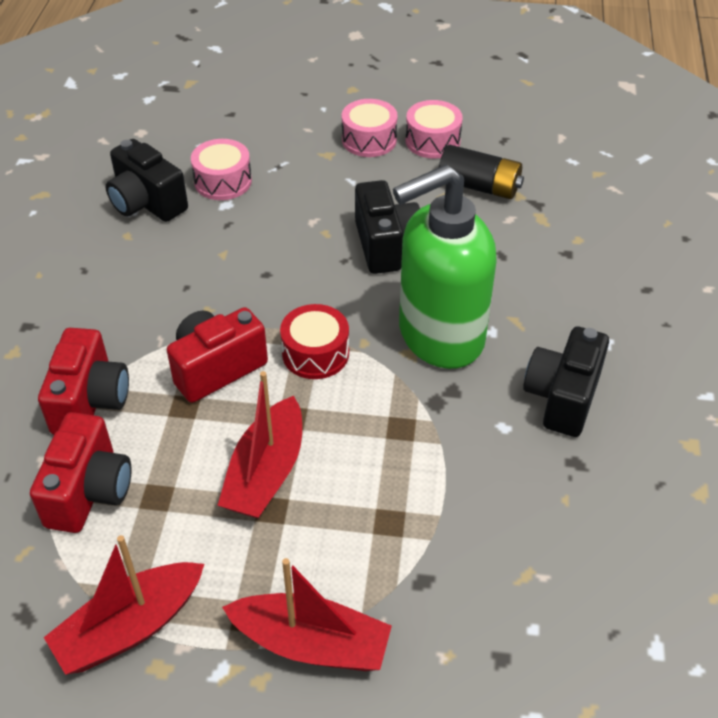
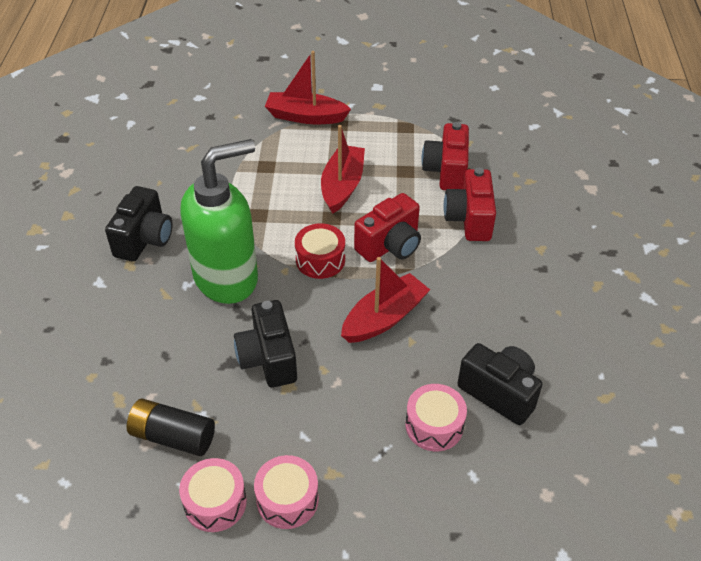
camera: 175 degrees right, 0 degrees up
red boat [44,535,204,675] -> red boat moved to [341,257,430,343]

